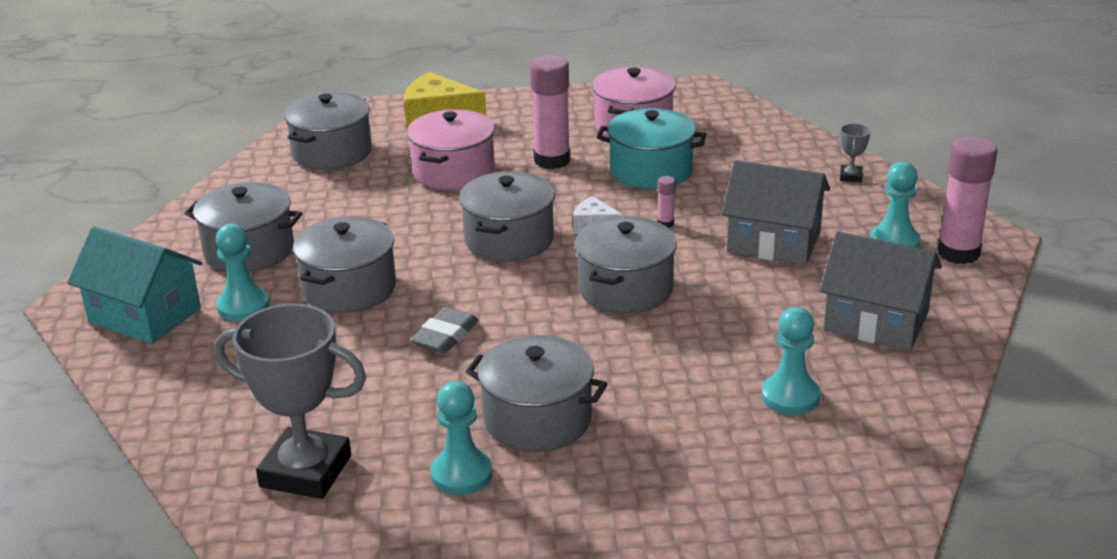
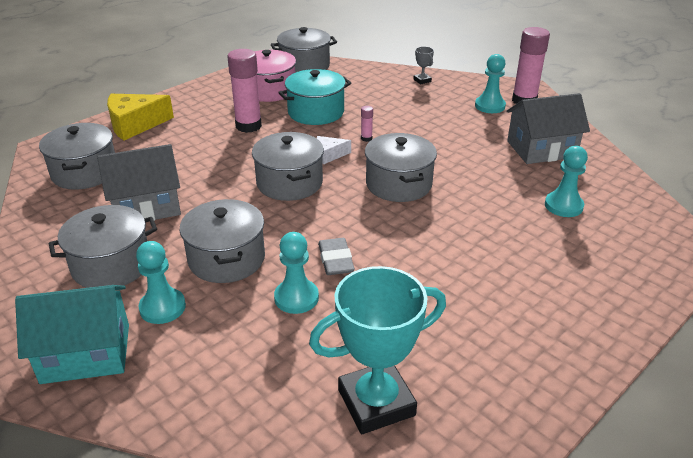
camera: 40 degrees left, 5 degrees up
grey trophy [214,304,366,499] -> turquoise trophy [309,266,446,434]
pink pot [407,109,495,190] -> none
turquoise pawn [430,381,493,495] -> turquoise pawn moved to [274,232,319,314]
grey pot [466,335,608,452] -> grey pot moved to [271,27,337,73]
grey house [722,160,830,265] -> grey house moved to [97,144,181,221]

